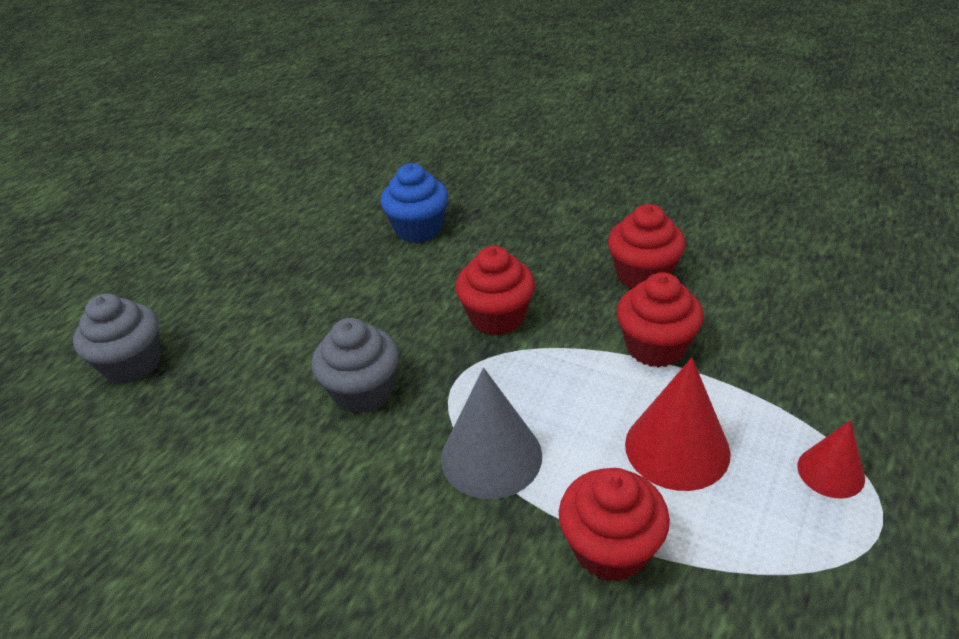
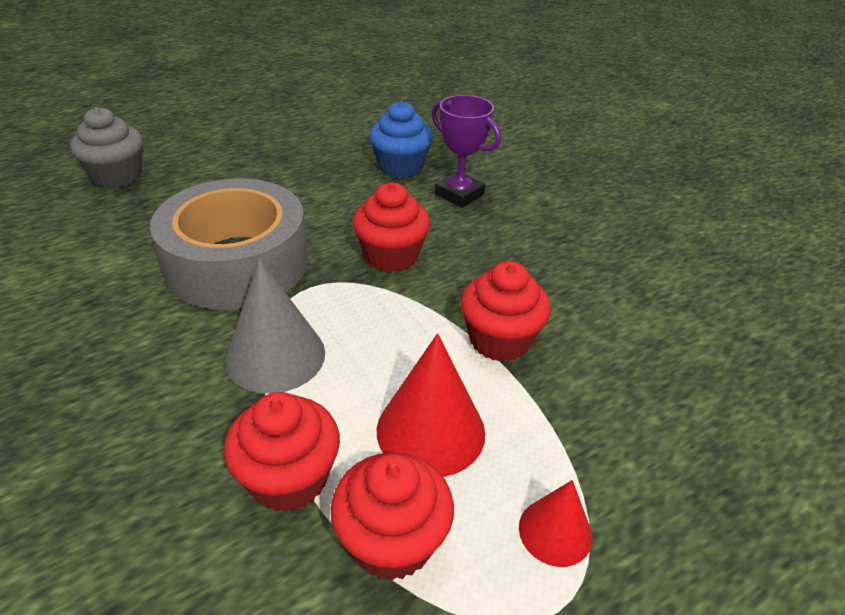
camera: 25 degrees right, 0 degrees up
grey cupcake [312,318,399,414] -> grey tape [150,178,308,310]
red cupcake [608,204,685,288] -> red cupcake moved to [330,452,454,581]
none -> purple trophy [431,95,501,208]

